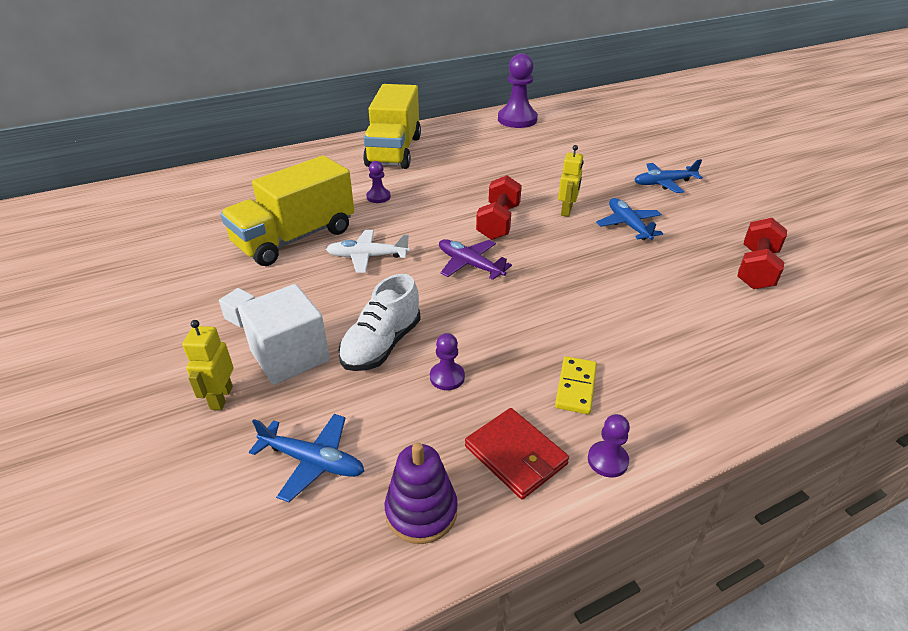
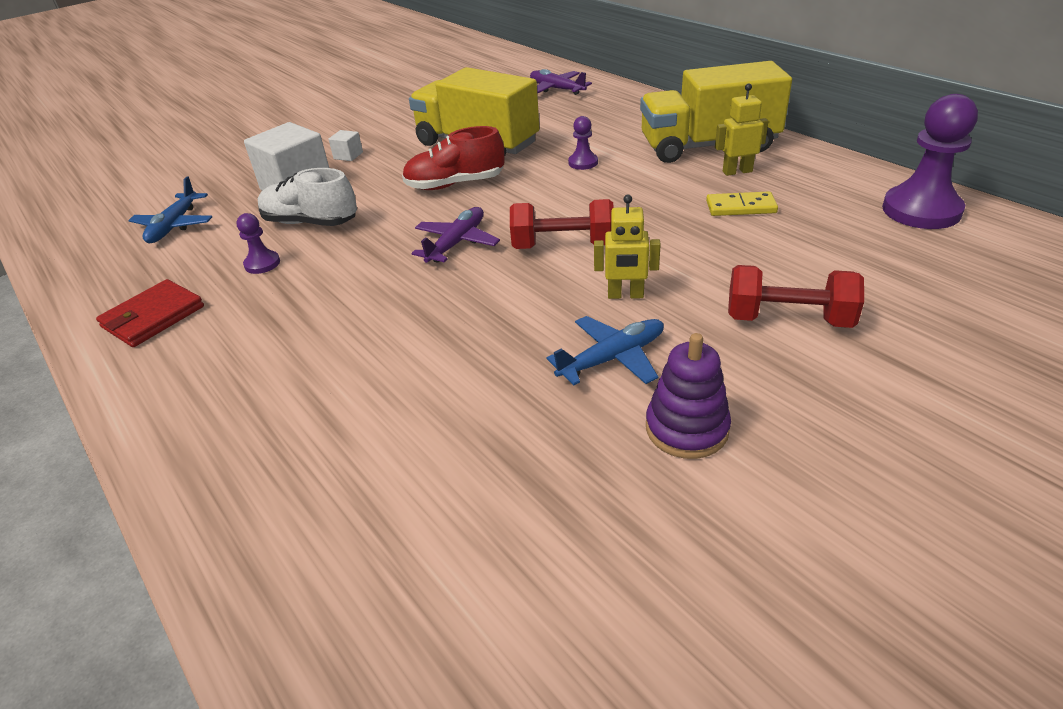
camera: 80 degrees right, 0 degrees up
yellow robot [182,320,233,410] -> yellow robot moved to [715,84,769,176]
white plane [326,230,410,273] -> red shoe [402,126,504,190]
purple stacking toy [385,442,458,544] -> purple stacking toy moved to [646,333,731,459]
yellow domino [555,356,597,414] -> yellow domino moved to [706,192,778,216]
purple pawn [588,414,630,477] -> none
blue plane [635,159,703,193] -> none
red dumbbell [737,218,787,289] -> red dumbbell moved to [728,265,864,328]
none -> purple plane [530,69,592,95]

